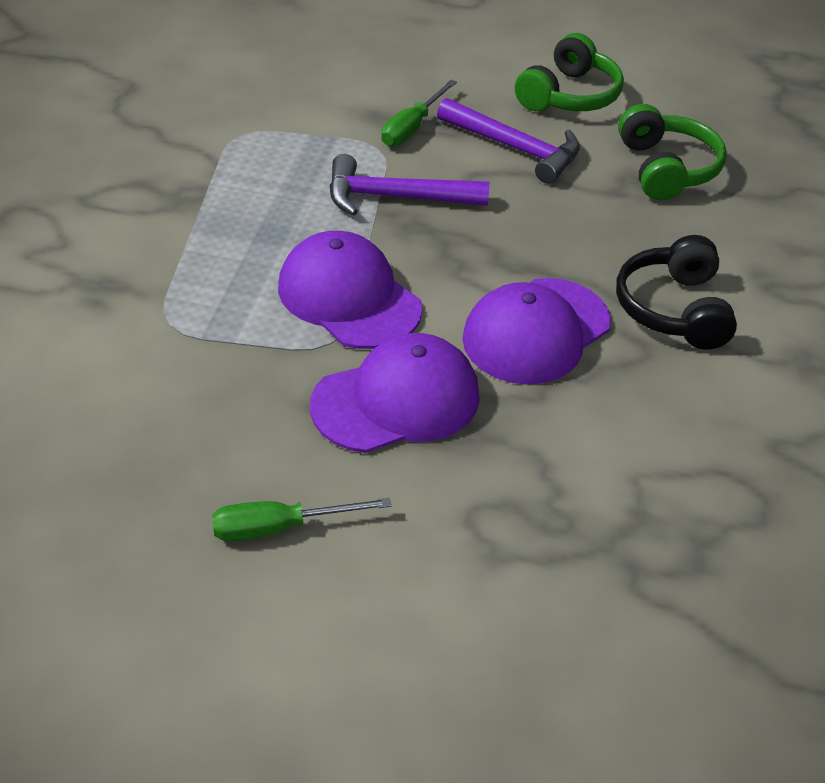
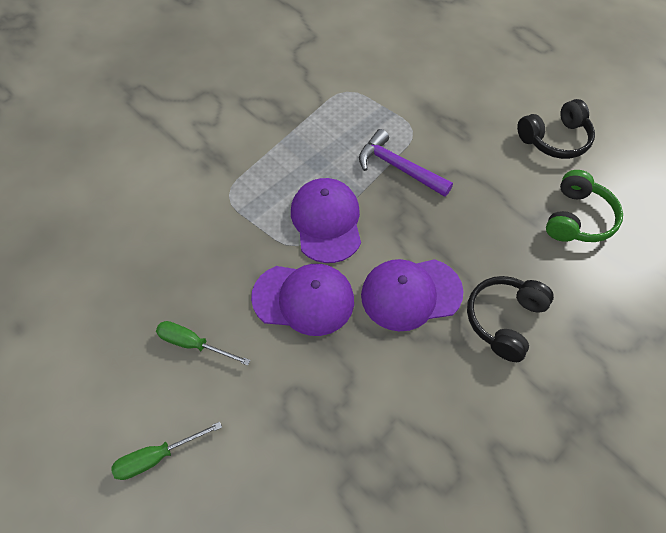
camera: 35 degrees right, 15 degrees up
green screwdriver [381,80,457,146] -> green screwdriver moved to [111,422,222,480]
purple hammer [437,98,580,184] -> none
green headphones [515,33,624,111] -> black headphones [517,99,595,159]

